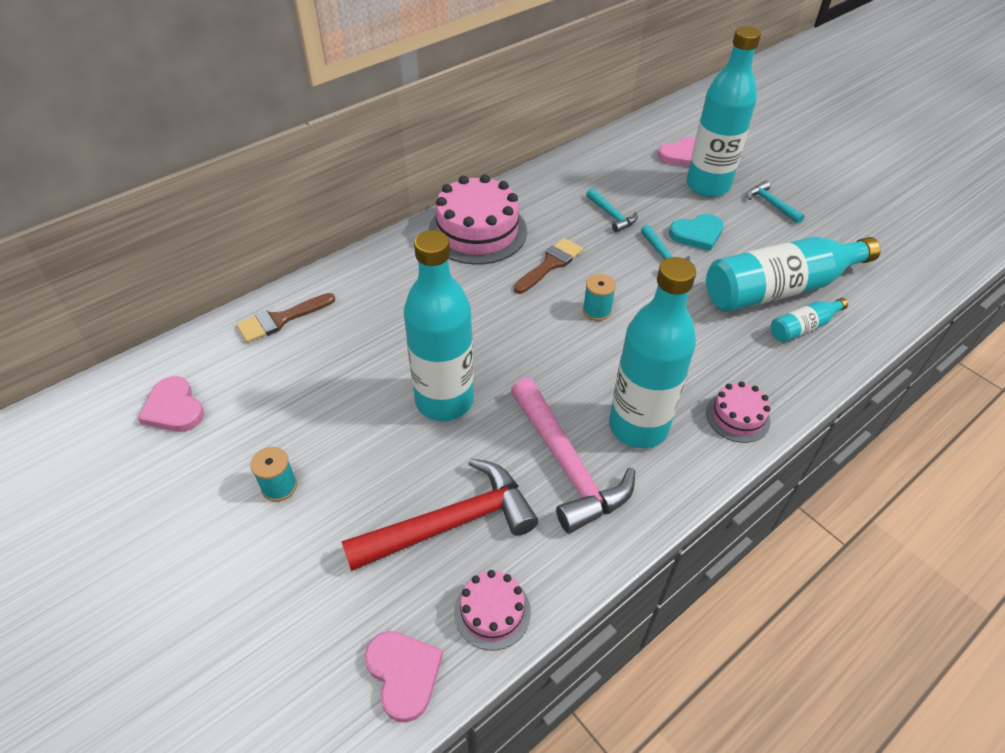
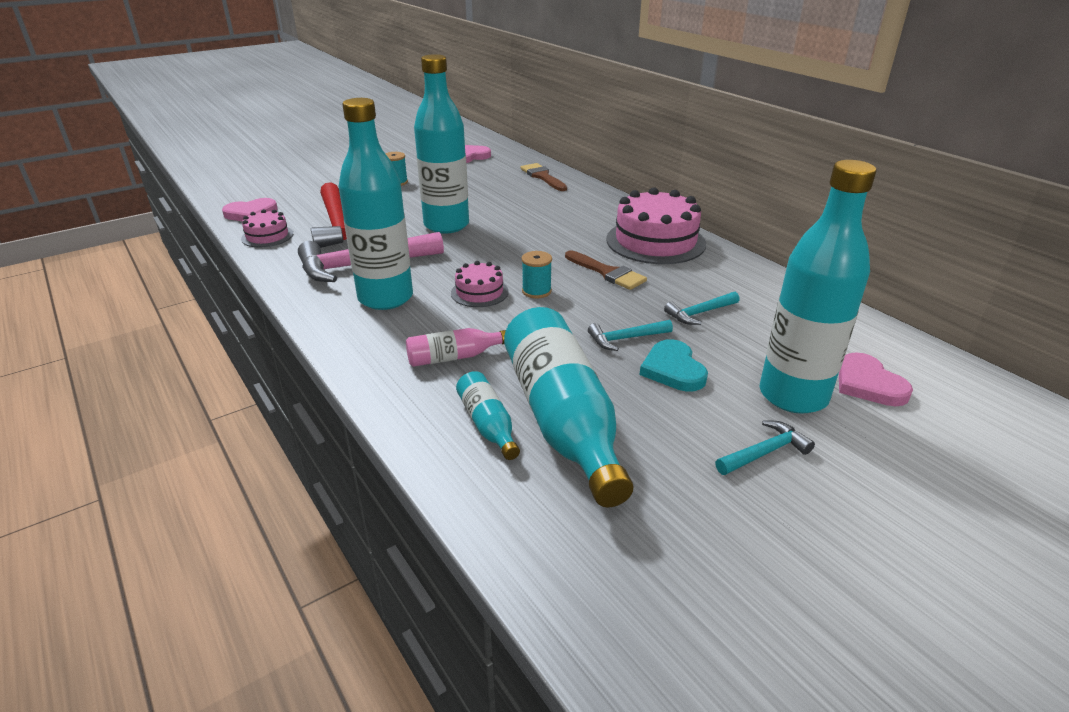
camera: 95 degrees right, 15 degrees down
pink cake [706,381,771,443] -> pink cake moved to [451,261,509,307]
none -> pink bottle [406,328,506,367]

